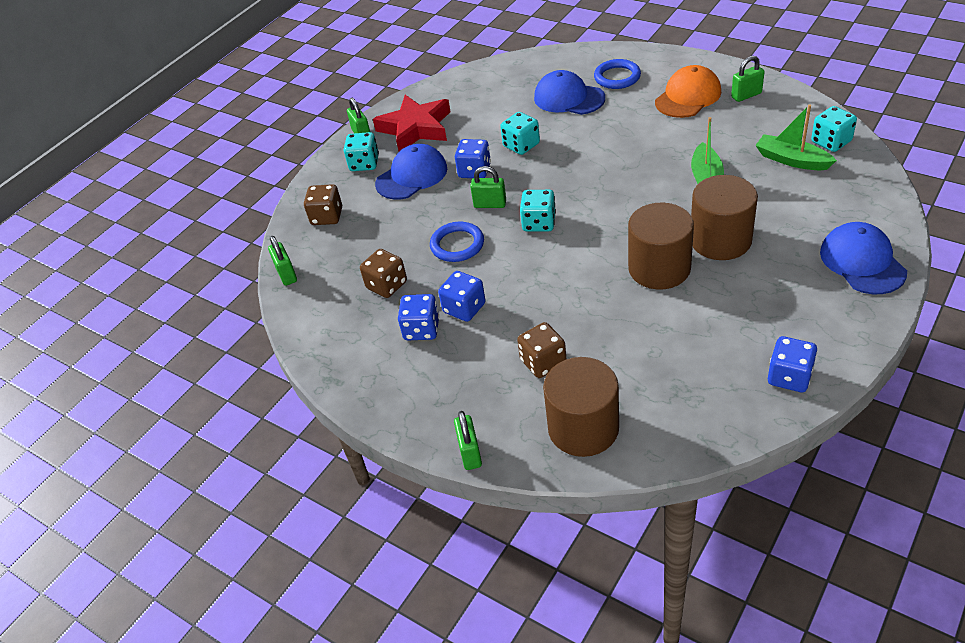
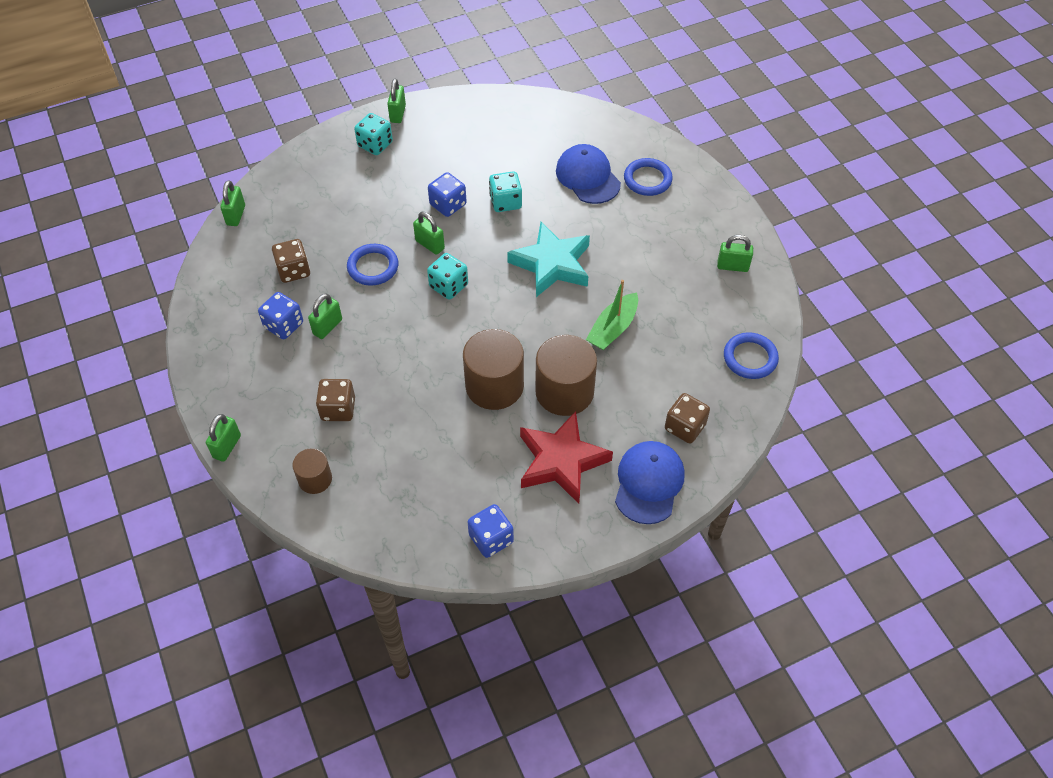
camera: 25 degrees right, 10 degrees up
brown dice [304,184,342,225] -> brown dice moved to [665,393,710,444]
red star [373,95,450,151] -> red star moved to [520,411,613,504]
blue cap [375,144,447,199] -> none
blue dice [438,271,486,322] -> green padlock [308,294,342,339]
brown cylinder [543,357,619,457] -> brown cylinder [292,448,332,494], size x0.55
orange cap [655,65,721,118] -> none
green boat [755,104,837,170] -> none
turquoise dice [811,106,857,152] -> blue ring [724,332,779,379]
none -> turquoise star [507,222,590,297]

